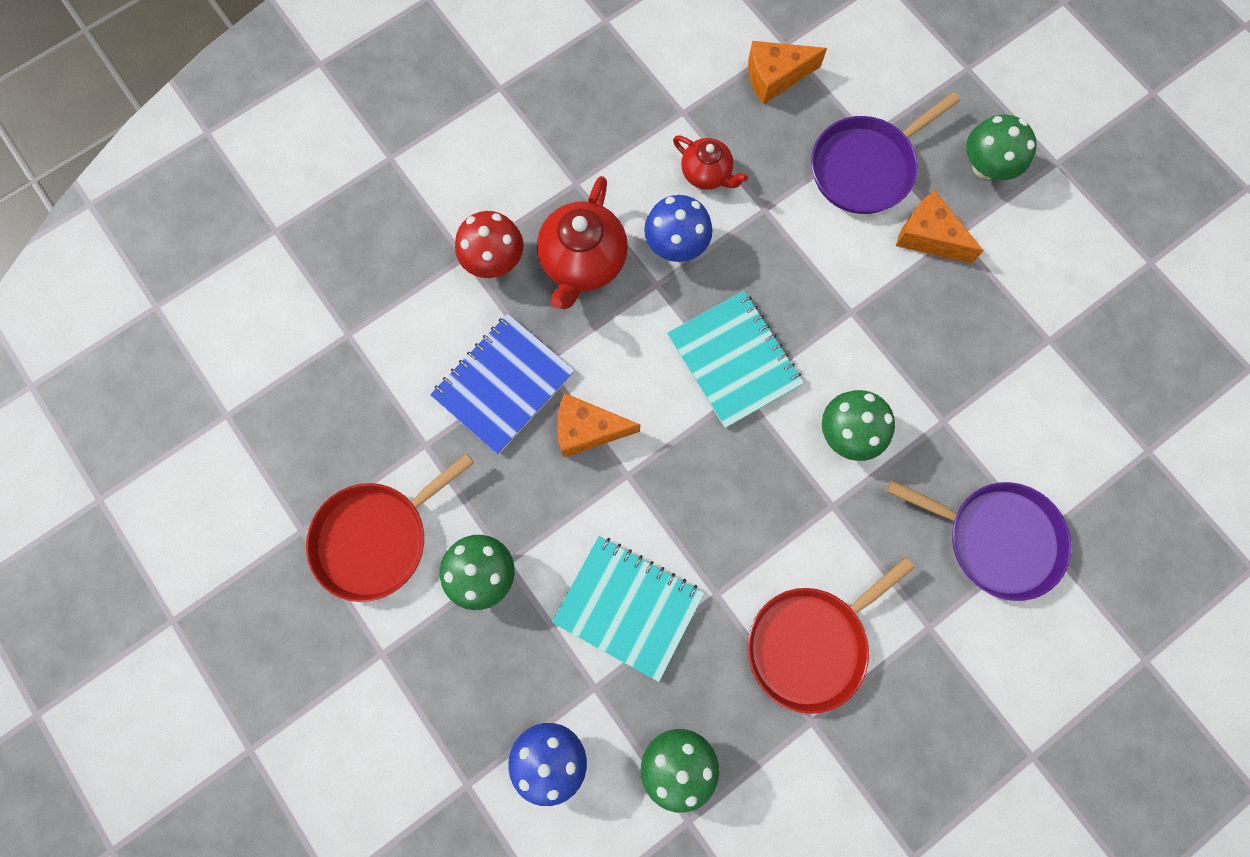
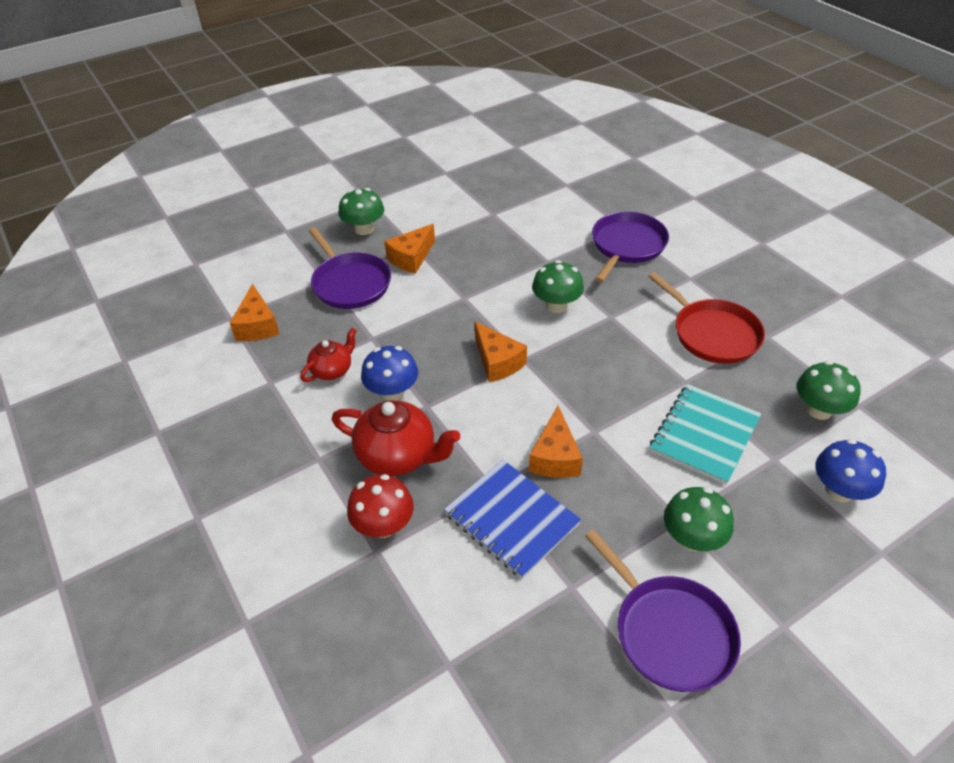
camera: 85 degrees left, 30 degrees down
red pan [306,453,474,602] -> purple pan [585,529,741,692]
turquoise notebook [667,291,804,428] -> orange cheese [475,322,527,383]

